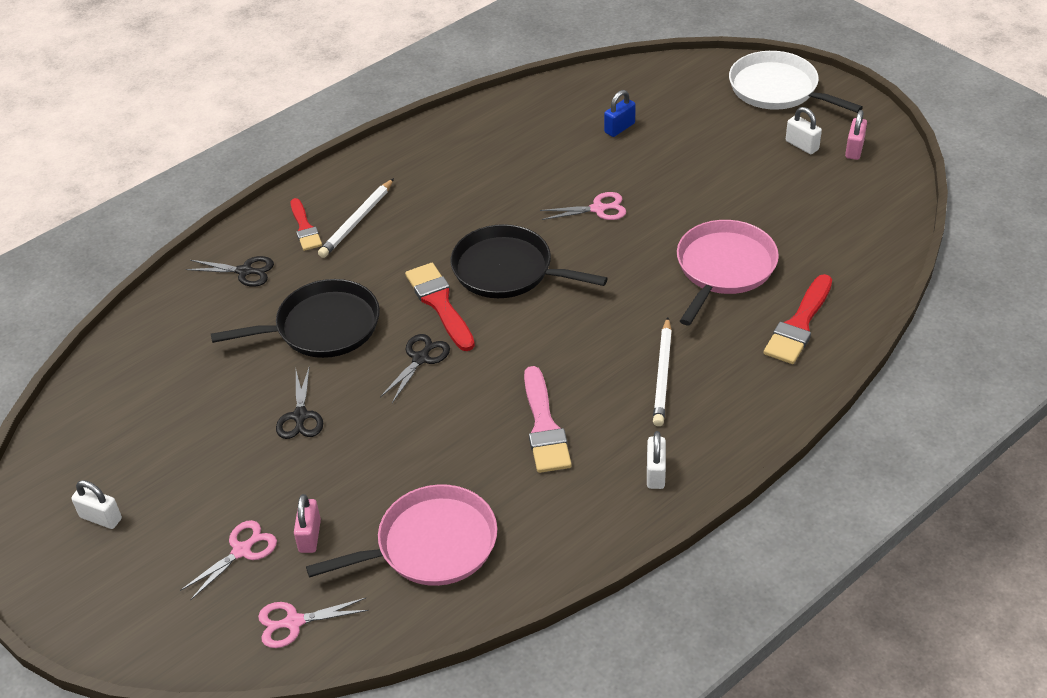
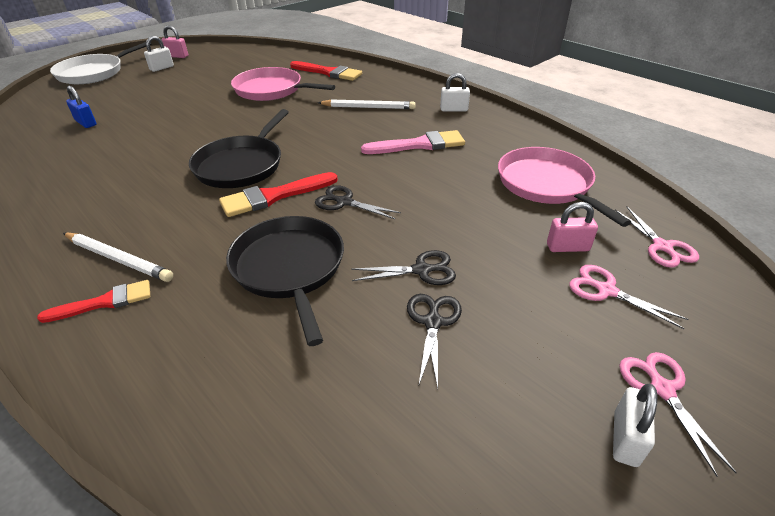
camera: 95 degrees left, 5 degrees down
black scissors [186,256,274,287] -> black scissors moved to [407,294,462,388]
pink scissors [540,192,626,220] -> pink scissors moved to [619,352,737,477]

